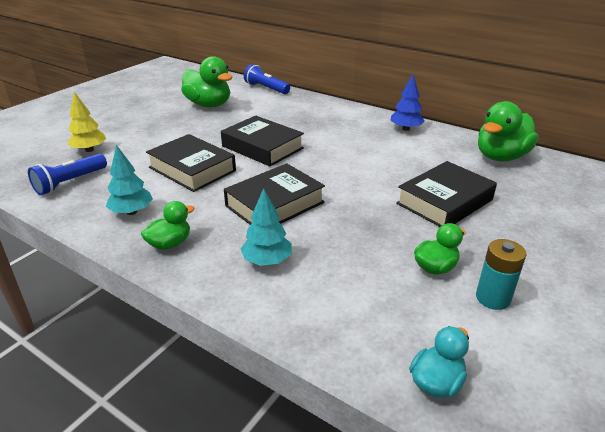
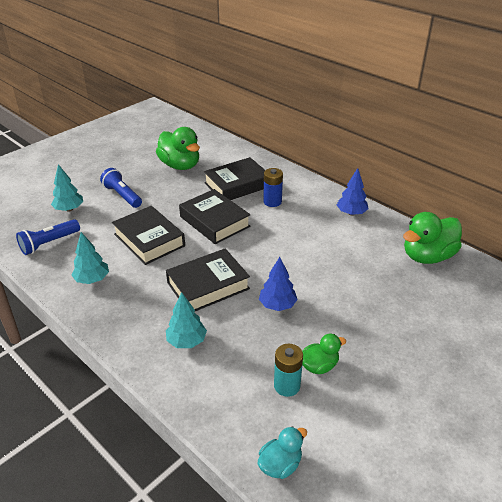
camera: 10 degrees right, 5 degrees up
yellow tree [67,92,106,152] -> turquoise tree [51,164,83,212]
green duck [141,201,195,250] -> none
blue flashlight [244,64,290,94] -> blue flashlight moved to [100,168,142,208]
black book [396,161,497,227] -> black book moved to [204,157,265,200]
turquoise battery [476,239,526,310] -> turquoise battery moved to [274,344,303,397]
none -> blue tree [259,257,298,311]
none -> blue battery [263,168,283,207]

